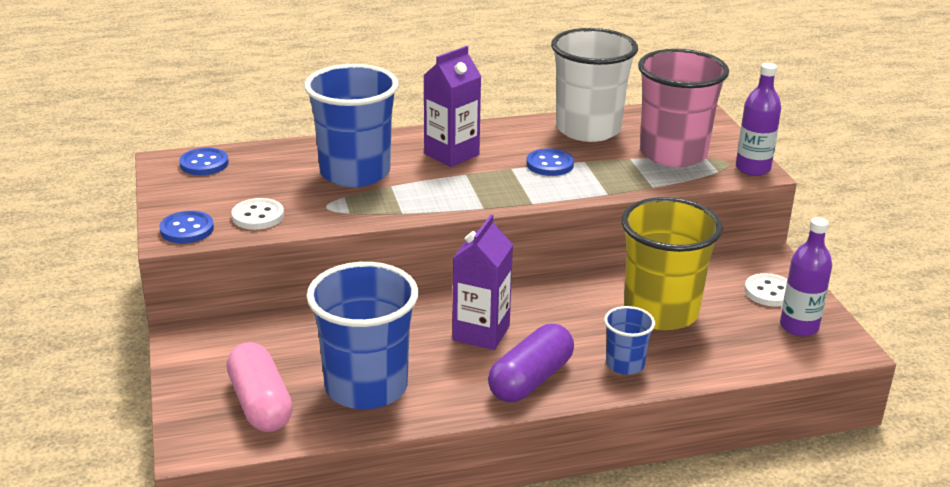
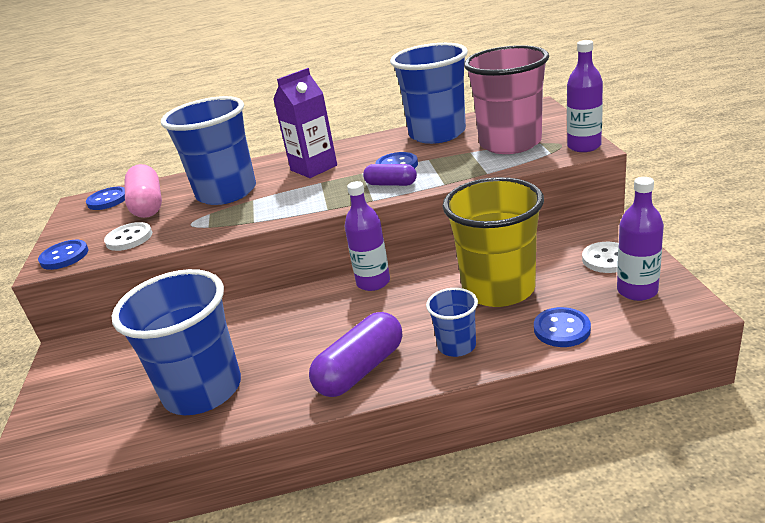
camera: 10 degrees right, 0 degrees up
pink capsule [227,342,293,432] -> pink capsule moved to [124,164,162,218]
purple carton [452,214,513,350] -> none
white cup [551,28,638,142] -> blue cup [390,43,468,144]
none -> purple bottle [344,181,390,291]
none -> purple capsule [363,164,417,186]
none -> blue button [534,307,591,347]

